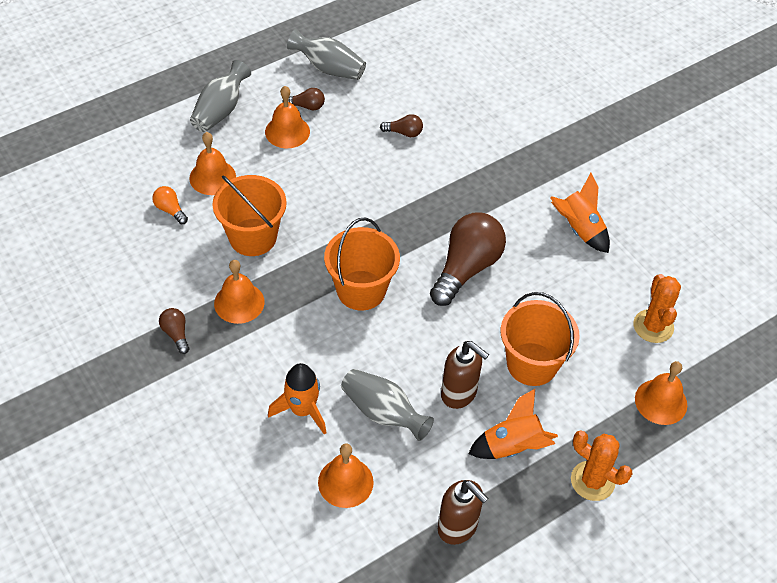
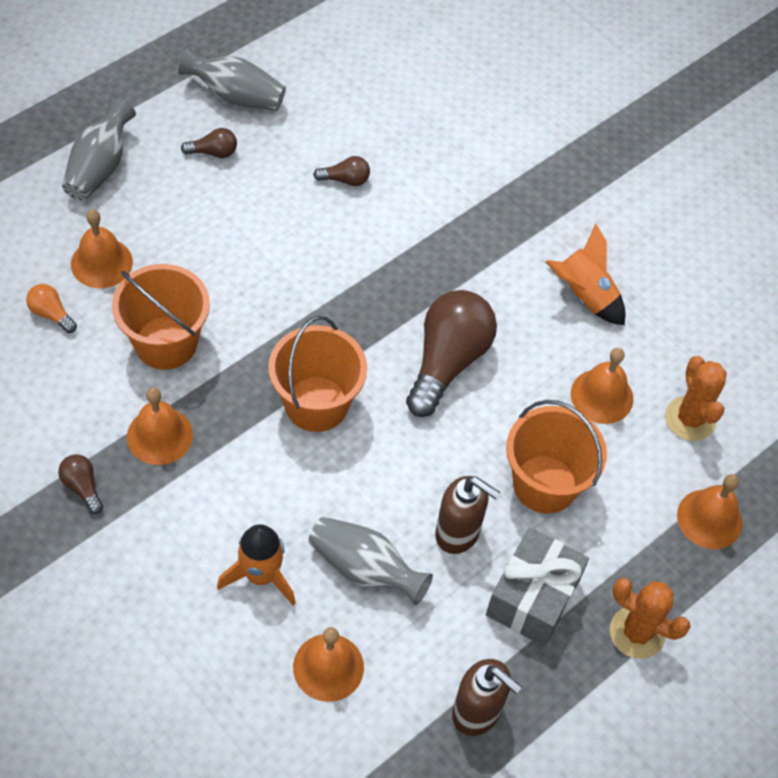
camera: 10 degrees left, 5 degrees up
orange bell [265,86,310,148] -> orange bell moved to [571,348,633,424]
orange rocket [468,389,558,459] -> grey gift [486,527,589,647]

